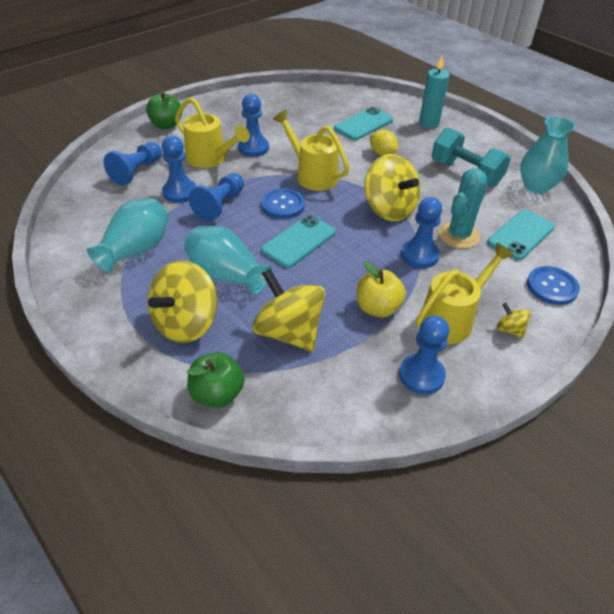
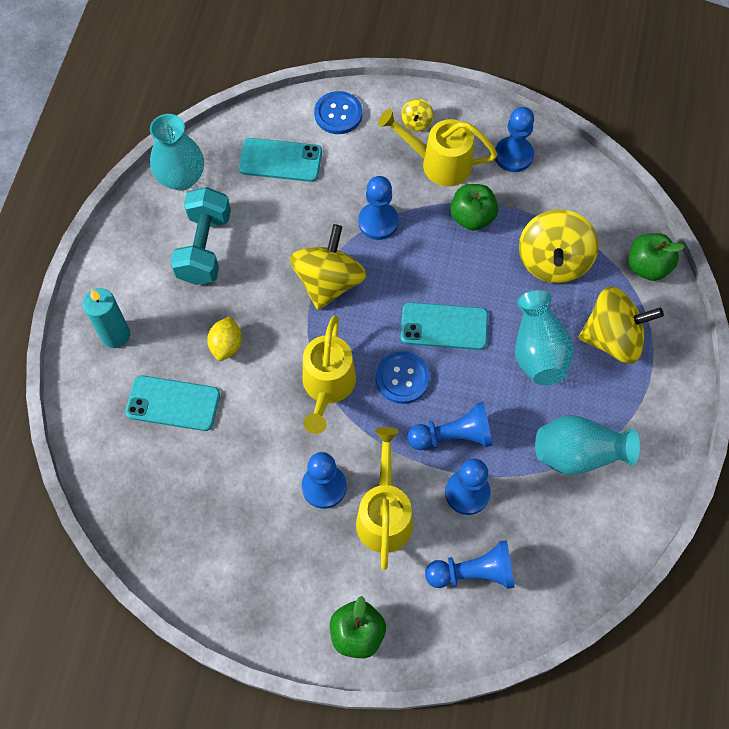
camera: 125 degrees left, 20 degrees up
yellow apple [357,261,406,318] -> green apple [450,184,498,231]
turquoise cactus [439,168,487,248] -> none

